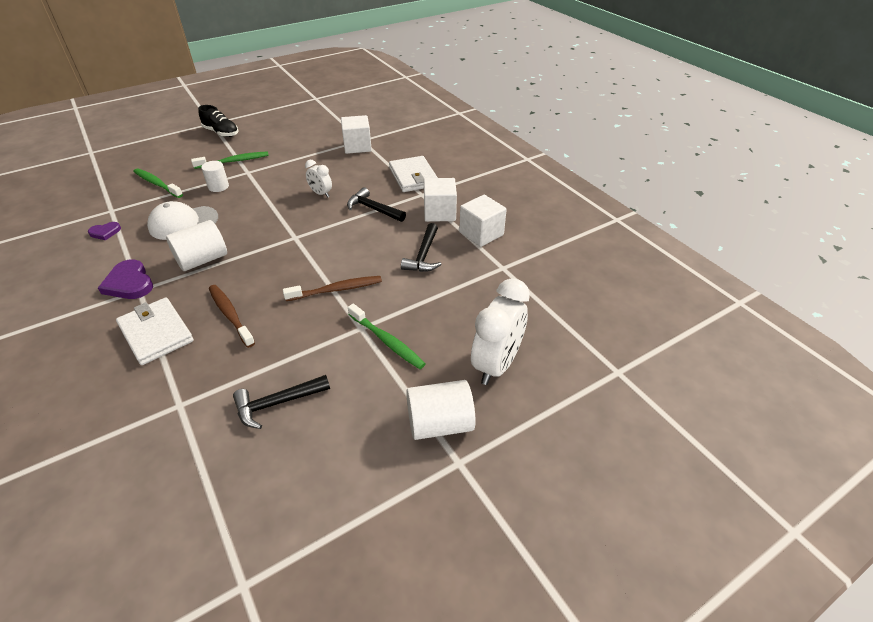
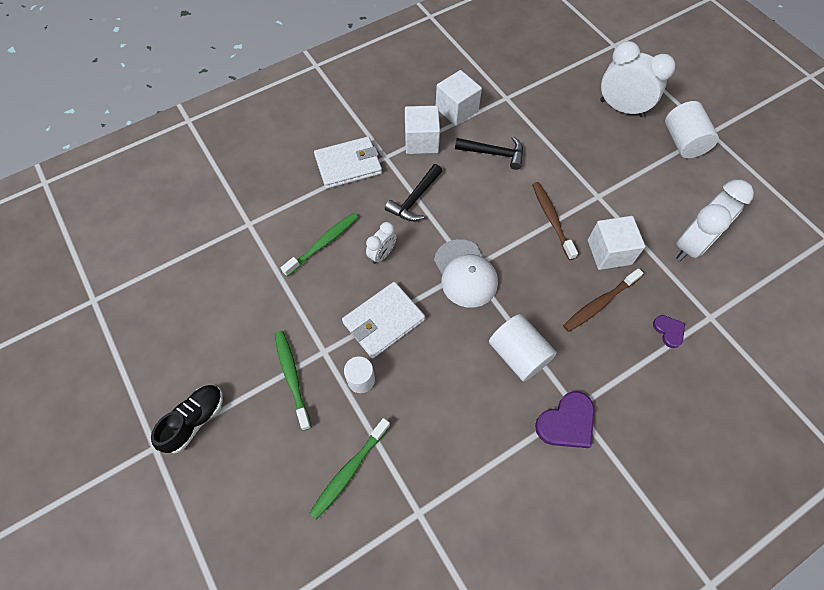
camera: 90 degrees left, 20 degrees up
purple heart [88,222,121,240] -> purple heart moved to [653,315,685,348]
white wallet [116,297,194,365] -> white wallet moved to [342,282,425,358]
white cap [147,201,218,240] -> white cap moved to [434,239,498,308]
black hammer [233,375,330,429] -> white clock [676,180,754,261]
white cube [341,115,372,154] -> white cube moved to [588,216,645,270]
green toothbrush [348,304,426,369] -> green toothbrush moved to [281,213,358,277]

